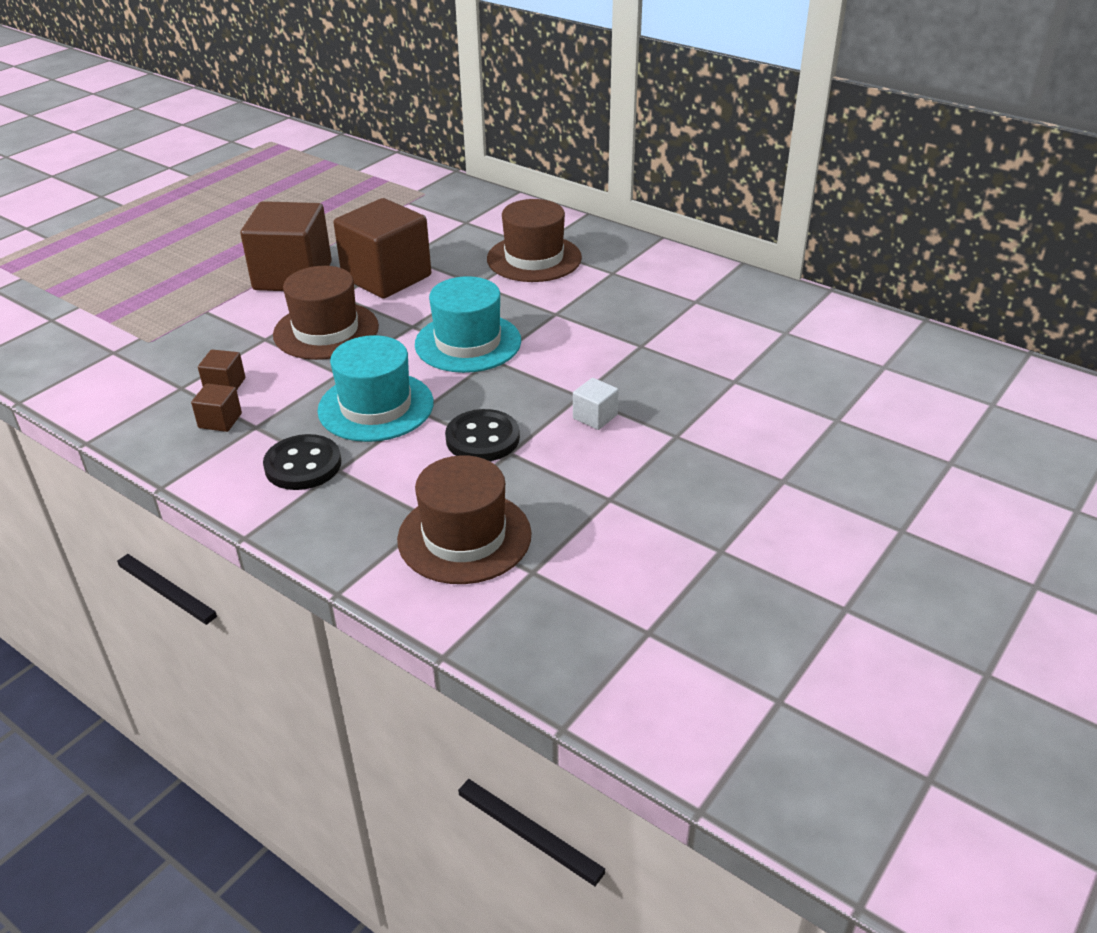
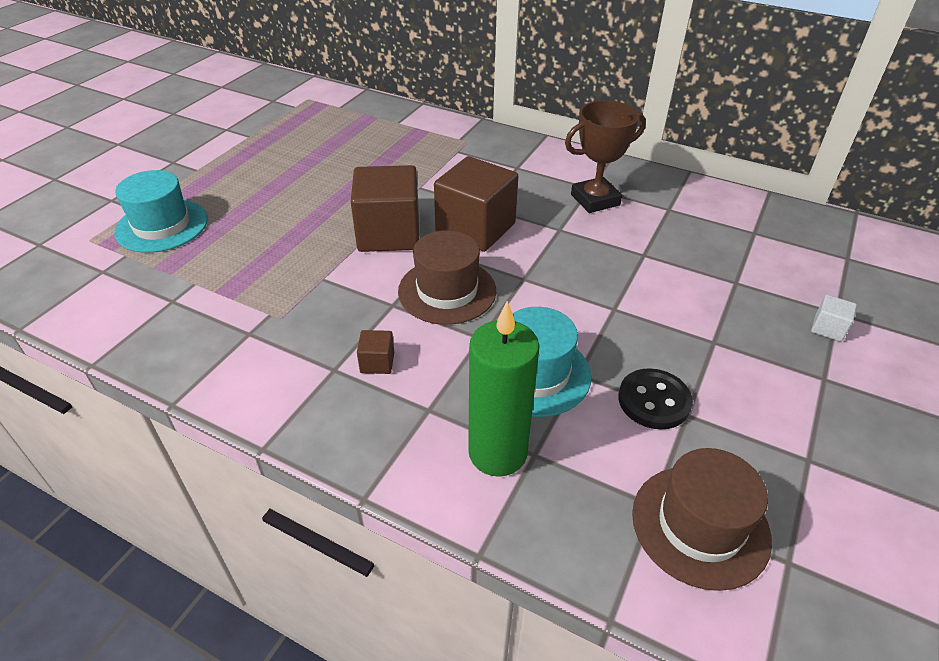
camera: 10 degrees left, 5 degrees up
brown cube [191,384,242,432] -> none
black button [263,434,341,490] -> green candle [468,301,540,477]
turquoise hat [415,276,521,373] -> turquoise hat moved to [114,170,208,253]
brown hat [487,199,582,282] -> brown trophy [565,100,646,213]
white cube [573,378,619,430] -> white cube moved to [811,295,857,342]

